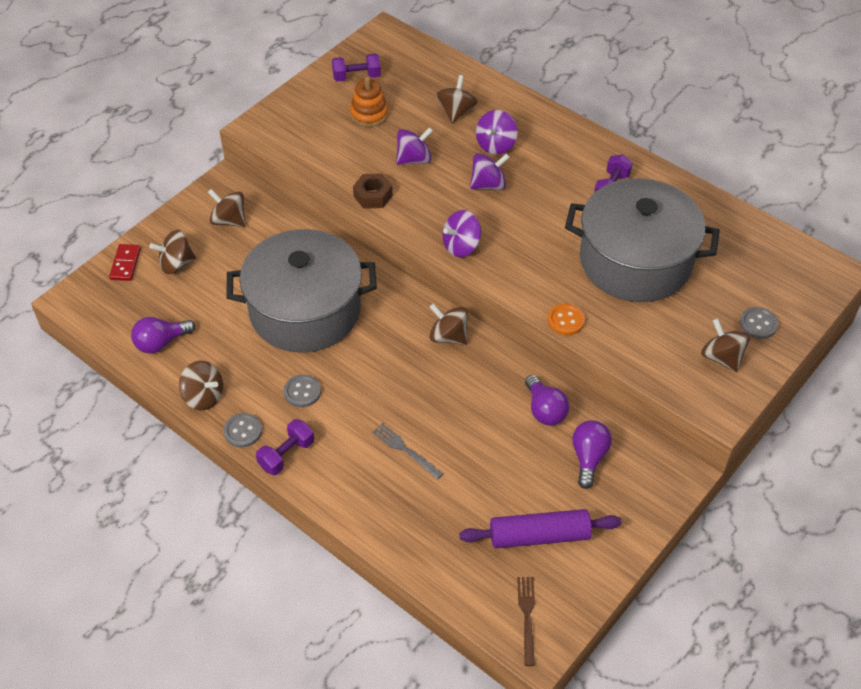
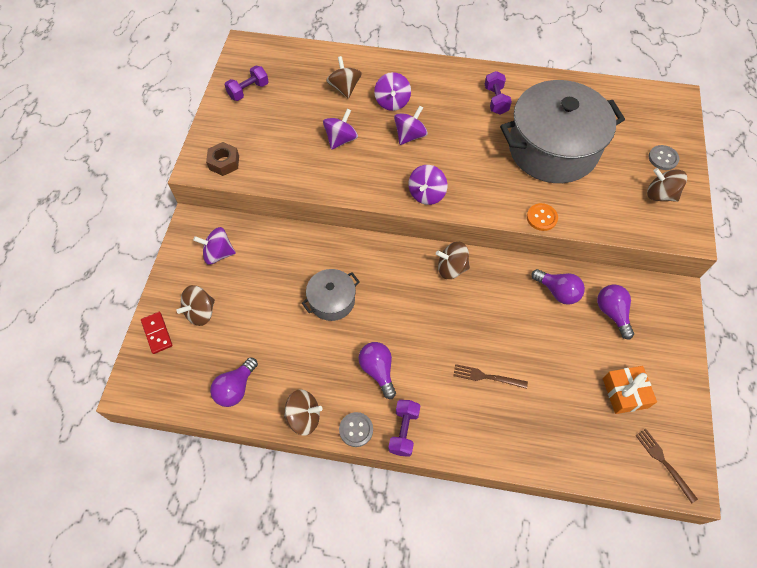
camera: 30 degrees left, 10 degrees up
brown spinning top [208,189,245,227] -> purple spinning top [193,227,236,265]
grey pot [226,229,377,352] -> grey pot [302,269,360,321], size x0.47
grey button [283,374,321,407] -> purple light bulb [359,342,396,399]
orange stacking toy [350,77,388,127] -> none
brown nut [353,173,393,209] -> brown nut moved to [206,142,239,176]
grey fork [372,423,443,480] -> brown fork [453,364,528,389]
purple rolling pin [459,509,622,548] -> orange gift [603,366,657,414]

